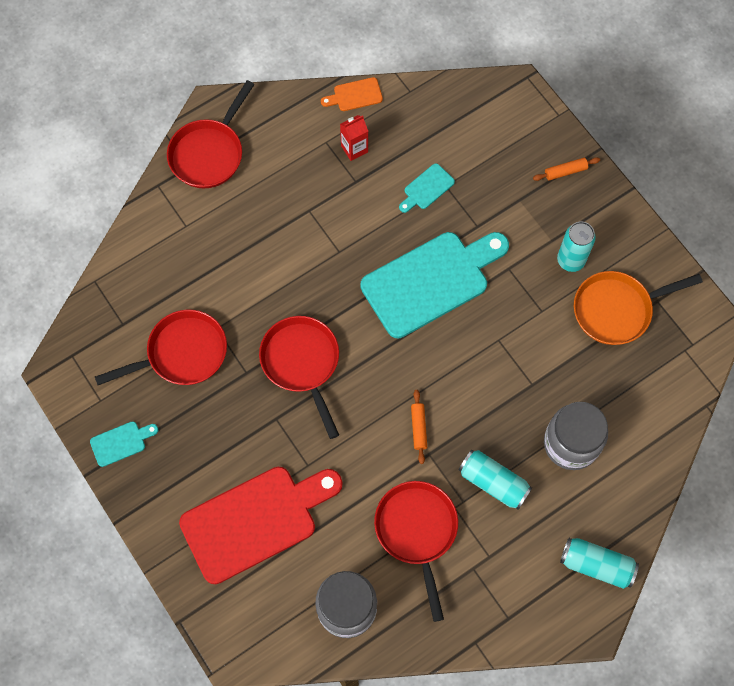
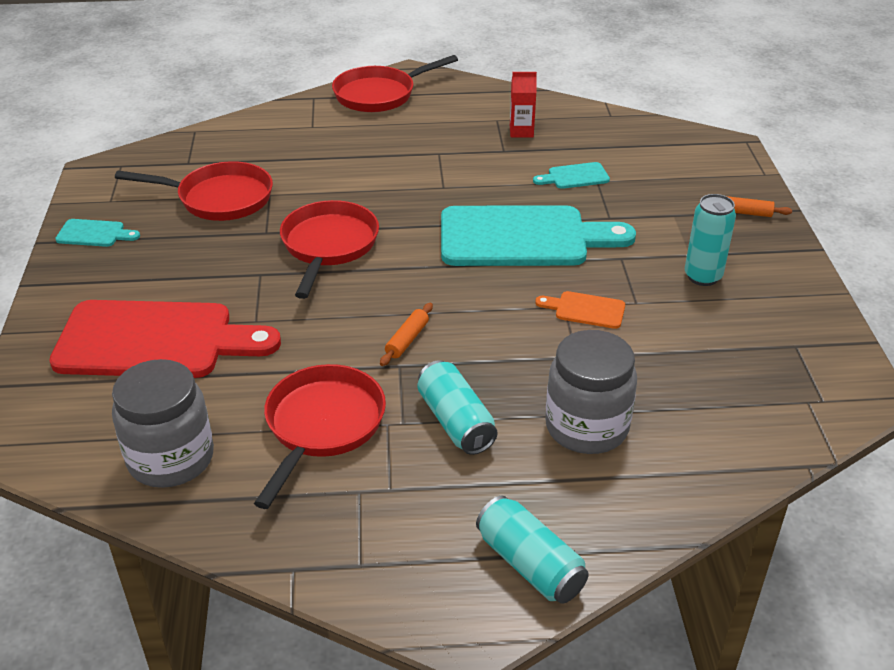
camera: 30 degrees right, 30 degrees down
orange cutting board [321,77,383,111] -> orange cutting board moved to [535,291,625,329]
orange pan [574,271,703,345] -> none

